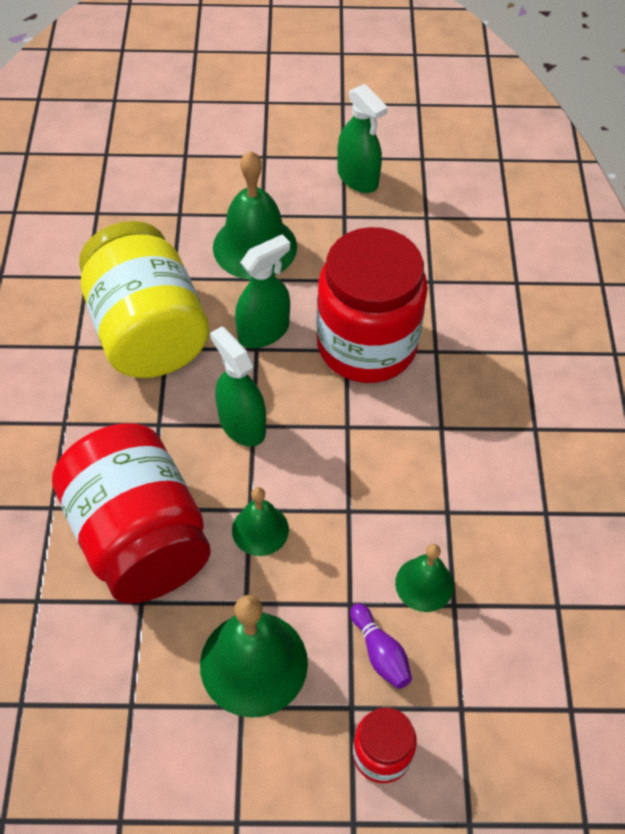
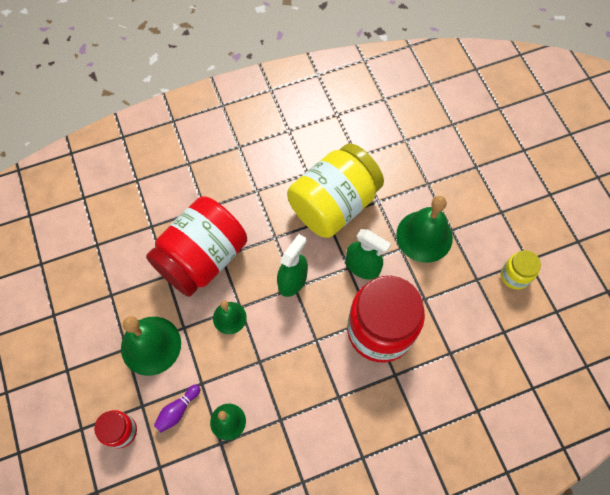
camera: 70 degrees right, 10 degrees up
green spray bottle [337,84,388,193] -> yellow jar [501,250,541,290]

